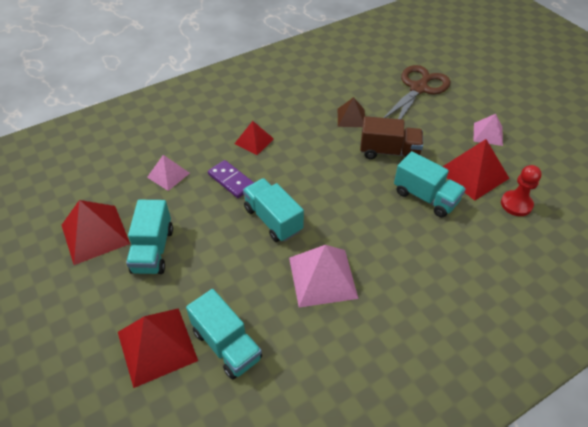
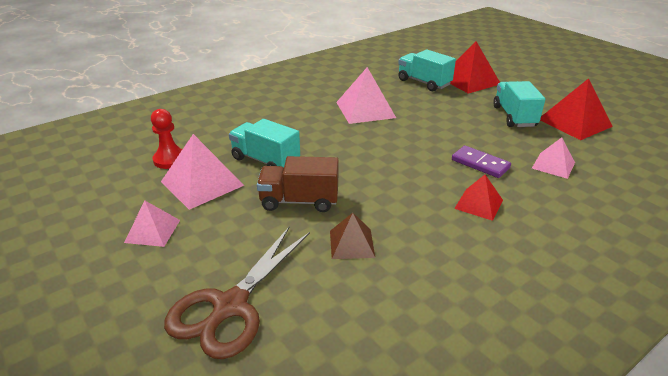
camera: 175 degrees right, 15 degrees down
turquoise truck [243,178,304,242] -> none
red pyramid [443,139,510,201] -> pink pyramid [161,134,244,210]

